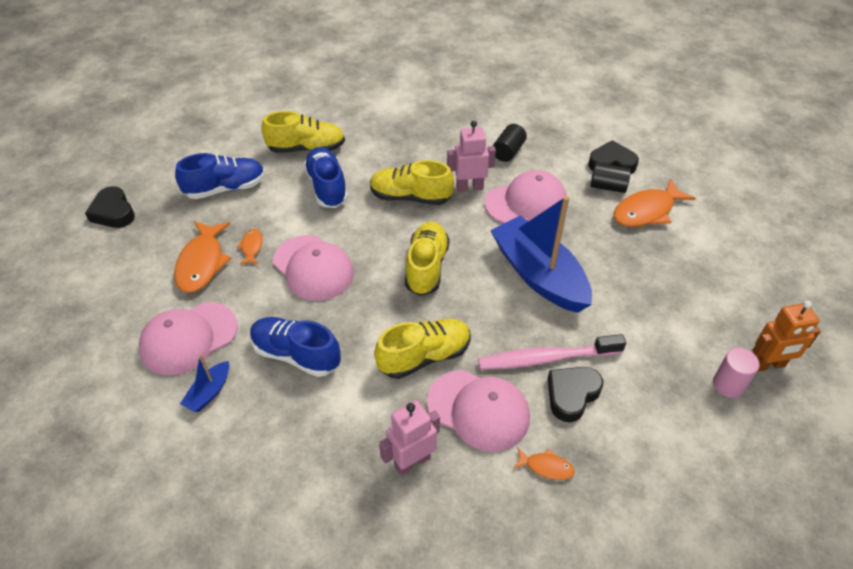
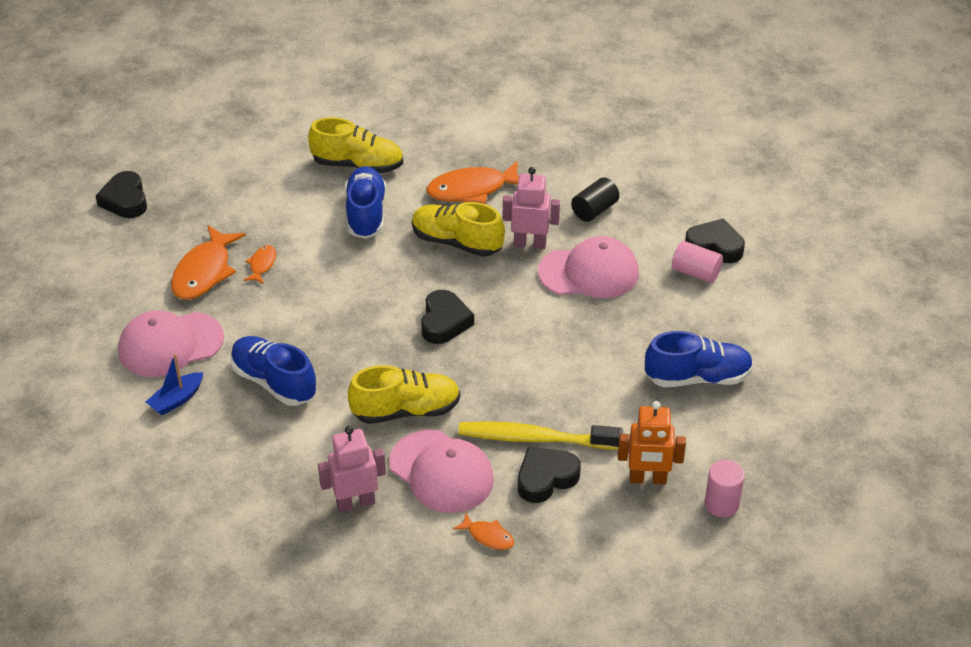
camera: 15 degrees right, 5 degrees down
blue shoe [175,153,265,199] -> blue shoe moved to [645,331,753,387]
pink cap [273,235,354,301] -> none
yellow shoe [405,222,450,296] -> black heart [421,290,474,344]
pink toothbrush [478,334,626,370] -> yellow toothbrush [458,421,623,450]
blue boat [490,196,592,313] -> none
black cylinder [590,163,631,193] -> pink cylinder [672,241,723,283]
orange fish [614,178,696,227] -> orange fish moved to [427,161,519,204]
orange robot [752,300,821,372] -> orange robot moved to [618,401,686,485]

